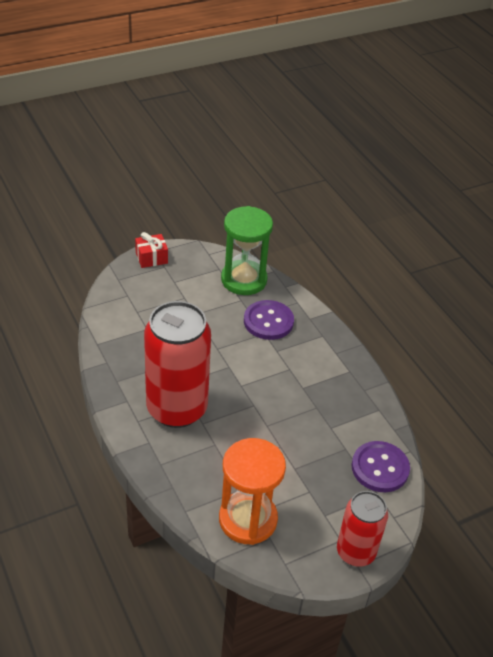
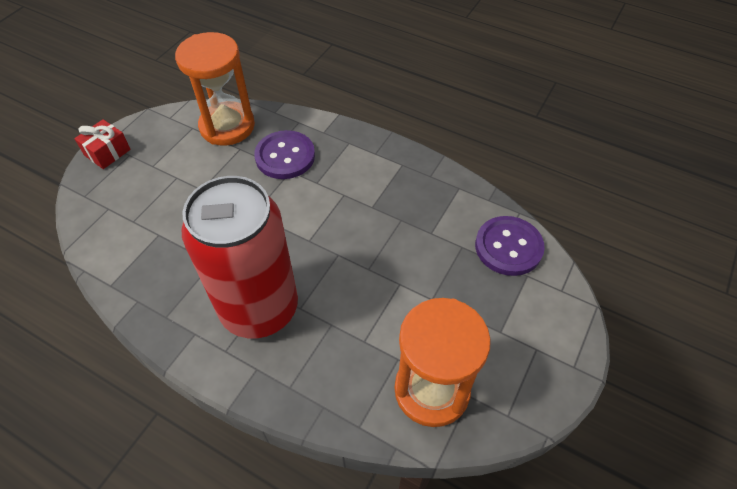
camera: 30 degrees left, 10 degrees up
green hourglass [221,206,273,295] -> orange hourglass [175,32,255,146]
red can [337,491,388,567] -> none

